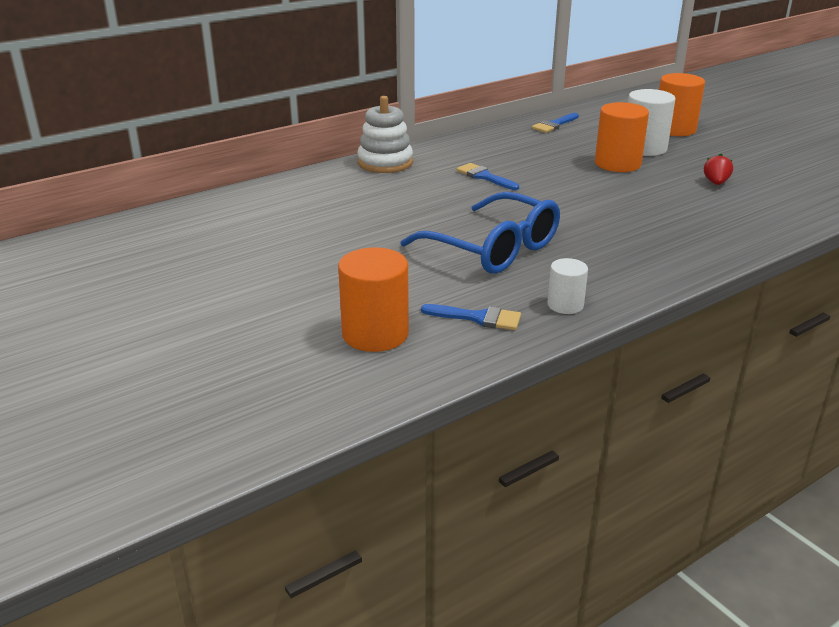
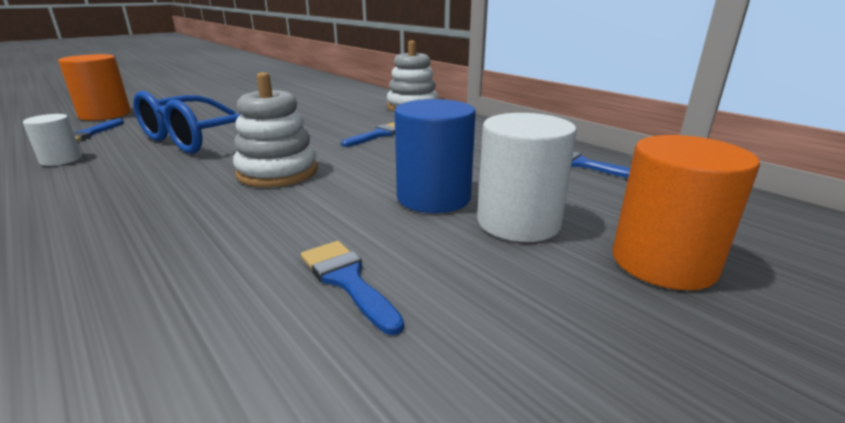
camera: 85 degrees right, 5 degrees down
orange cylinder [595,102,649,172] -> blue cylinder [394,99,476,213]
red strawberry [704,154,733,185] -> blue brush [301,241,404,335]
none -> white stacking toy [233,72,318,187]

